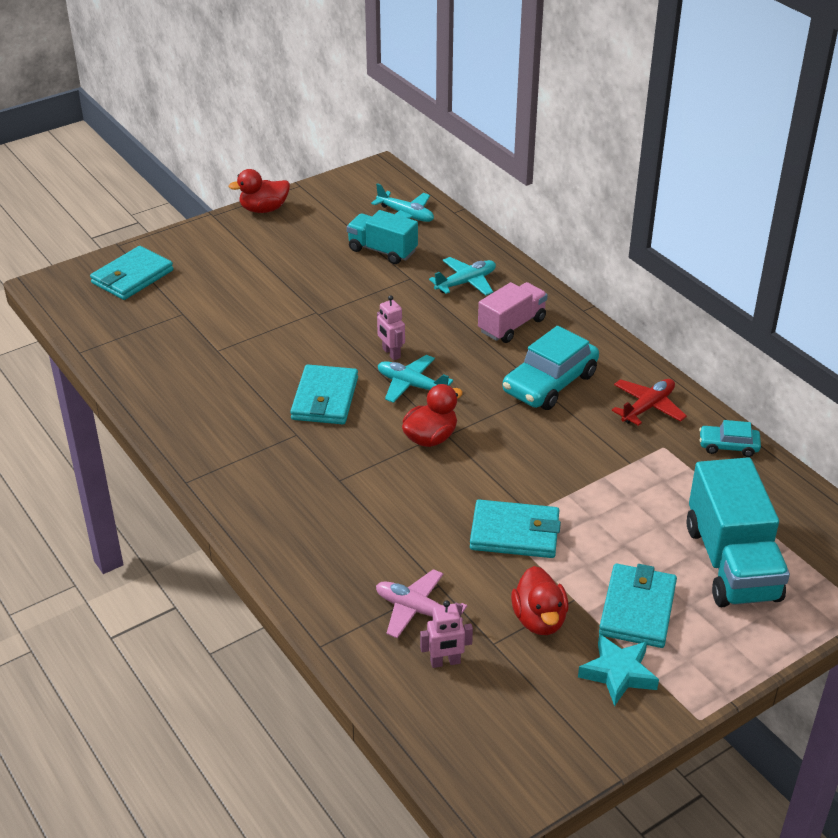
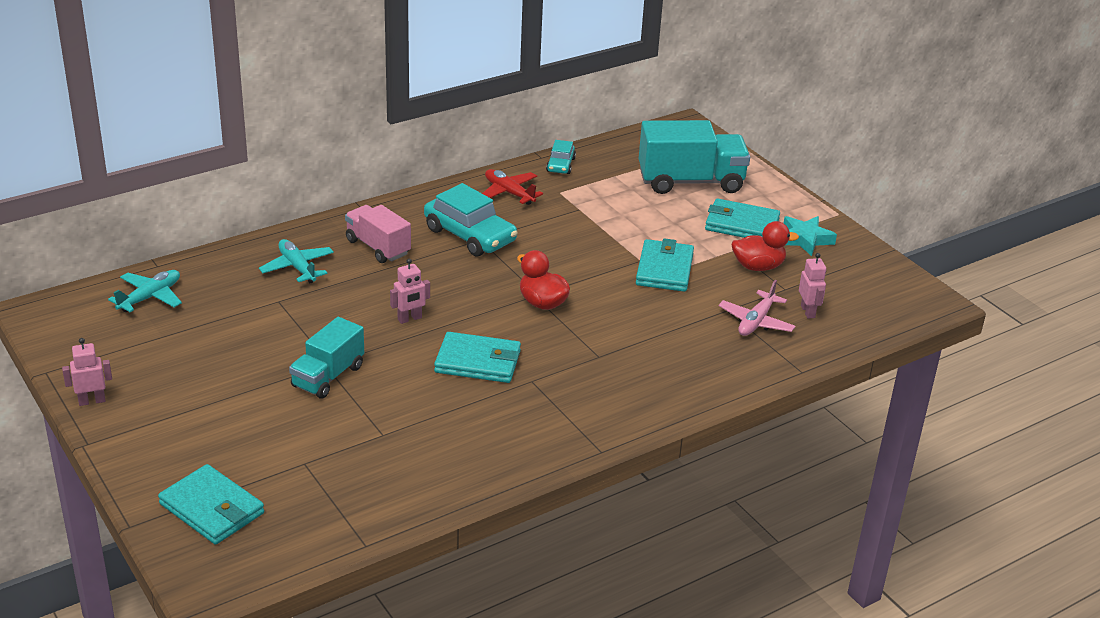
camera: 90 degrees left, 5 degrees down
red duck [228,169,290,213] -> pink robot [62,338,112,406]
turquoise truck [347,210,418,264] -> turquoise truck moved to [289,317,364,399]
turquoise plane [378,355,453,403] -> none

